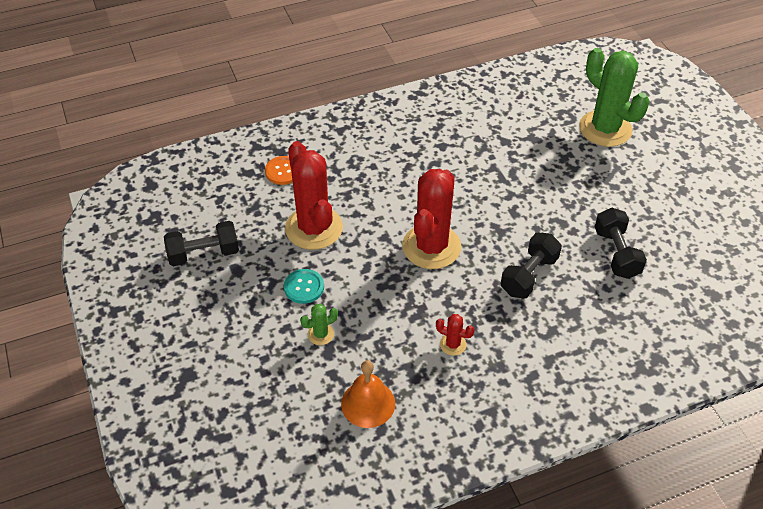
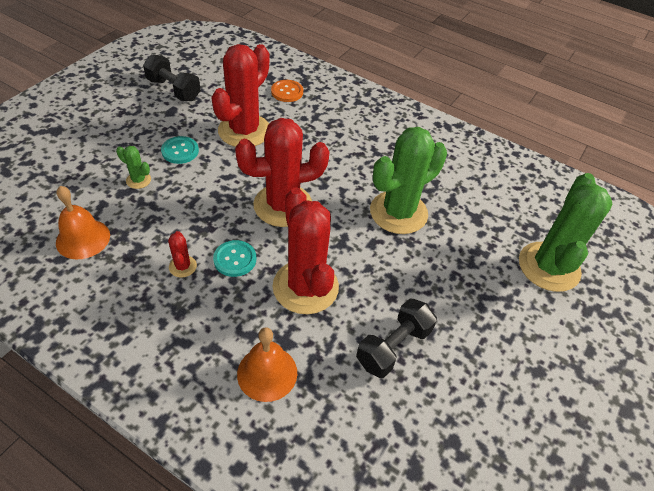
camera: 50 degrees right, 0 degrees up
black dumbbell [501,233,562,298] -> red cactus [272,187,339,314]
none -> turquoise button [213,240,256,277]
none -> orange bell [237,327,297,402]
none -> green cactus [370,127,447,234]

